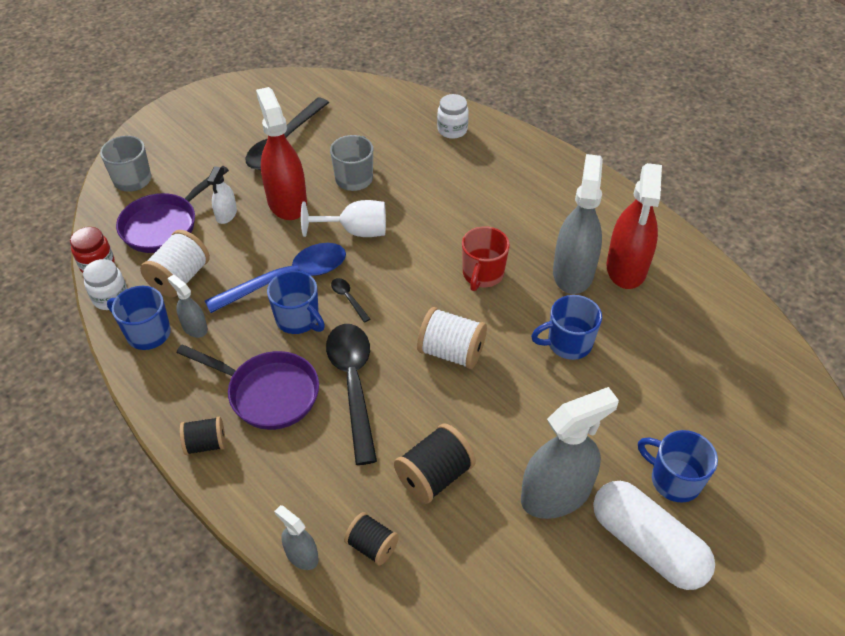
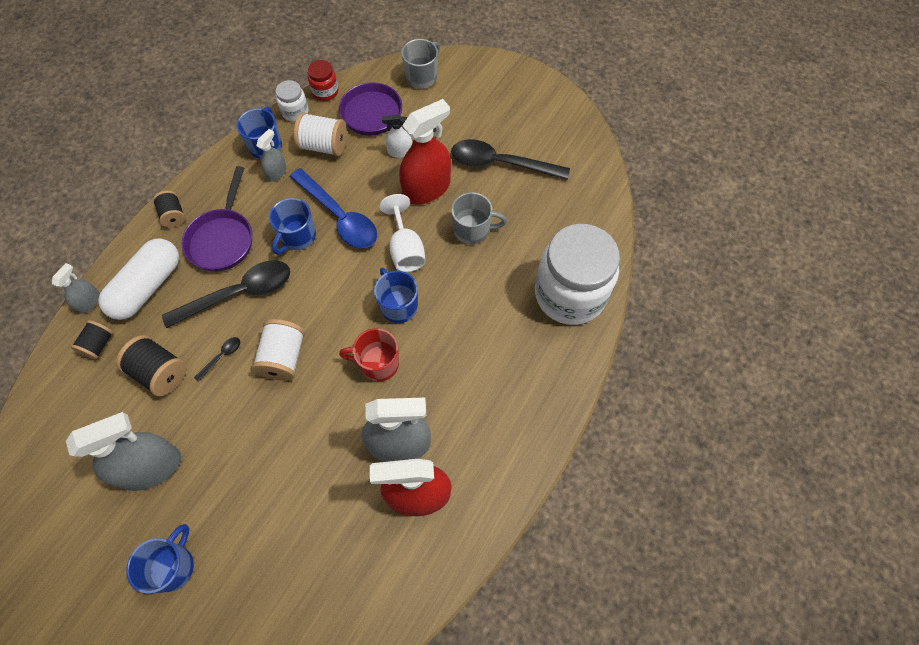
camera: 75 degrees right, 15 degrees up
black spoon [331,278,370,323] -> black spoon moved to [194,337,240,382]
white jar [437,94,469,139] -> white jar [535,224,620,325], size x2.31
grey spray bottle [521,387,619,519] -> grey spray bottle turned 75 degrees counterclockwise [66,412,181,491]
blue mug [531,295,602,360] -> blue mug moved to [374,268,418,323]
white capsule [593,481,715,590] -> white capsule moved to [98,239,179,320]

